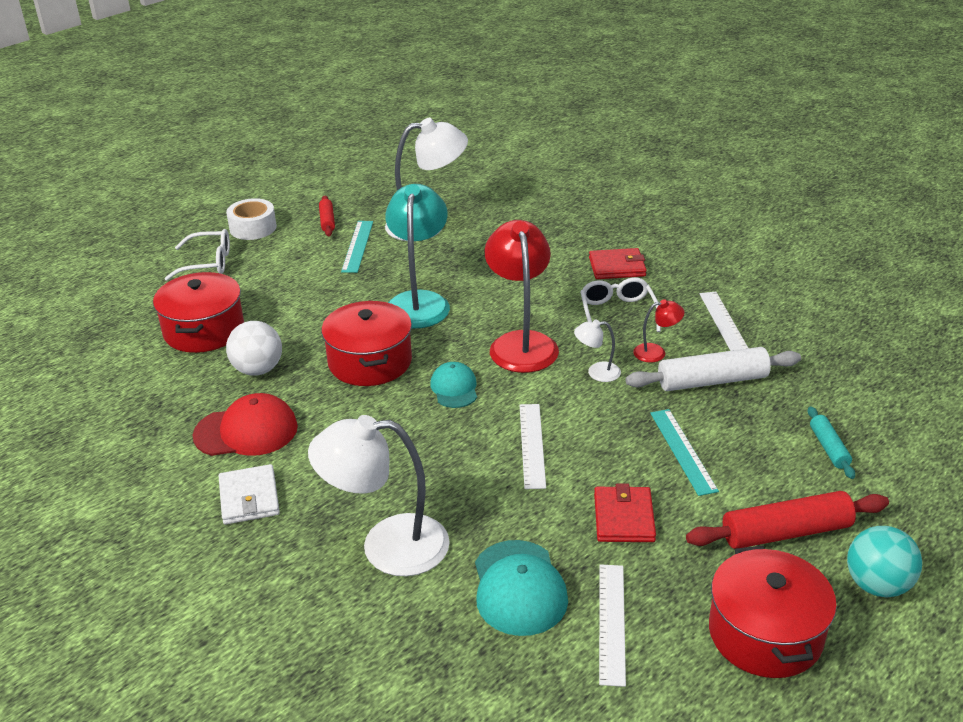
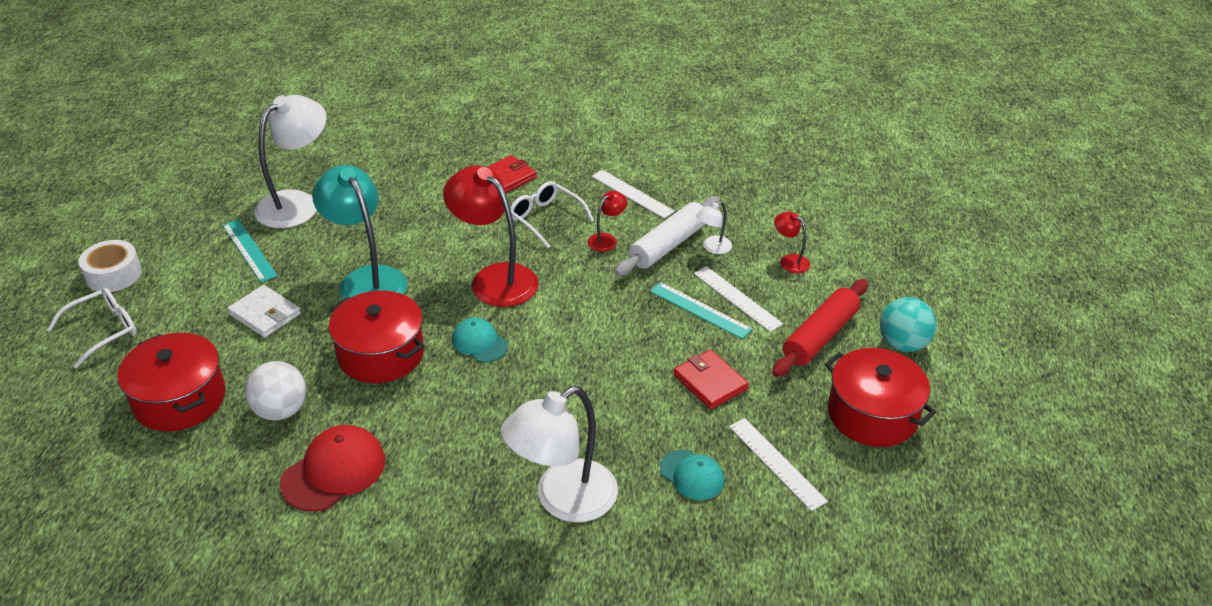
camera: 40 degrees left, 5 degrees up
white wallet [219,464,280,525] -> white wallet moved to [227,285,301,338]
red rolling pin [319,196,335,236] -> none
turquoise cap [475,540,568,636] -> turquoise cap [660,450,724,500], size x0.63
white ruler [520,404,546,489] -> white ruler moved to [694,266,783,332]
white lamp [574,320,621,382] -> white lamp moved to [696,201,732,254]
turquoise rolling pin [808,406,855,479] -> red lamp [774,212,810,273]

